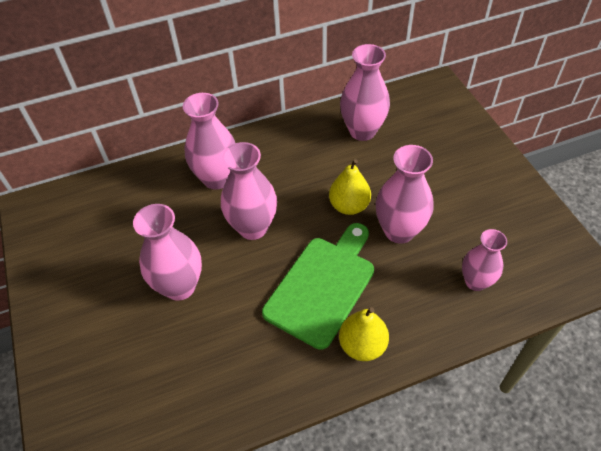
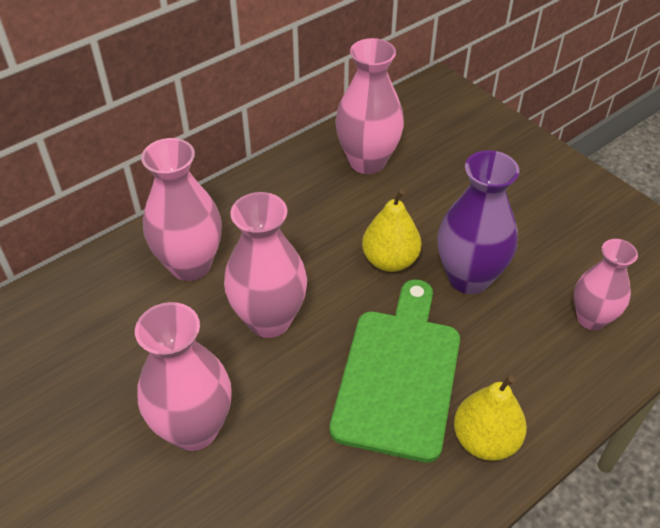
camera: 20 degrees left, 5 degrees down
pink vase [376,145,433,244] -> purple vase [438,150,519,294]

